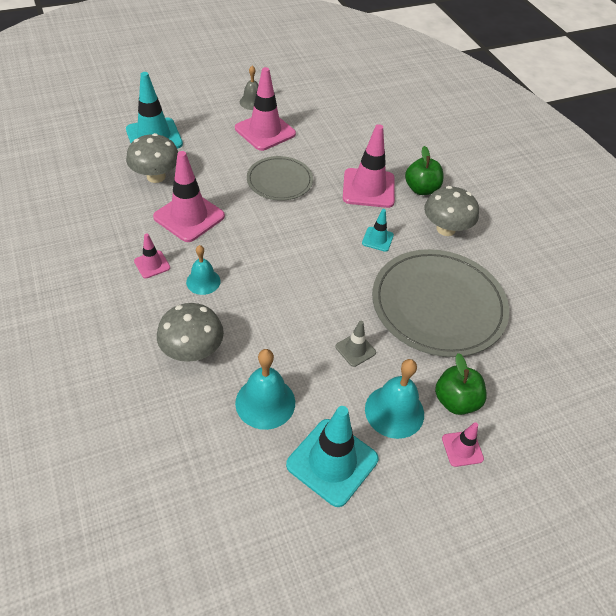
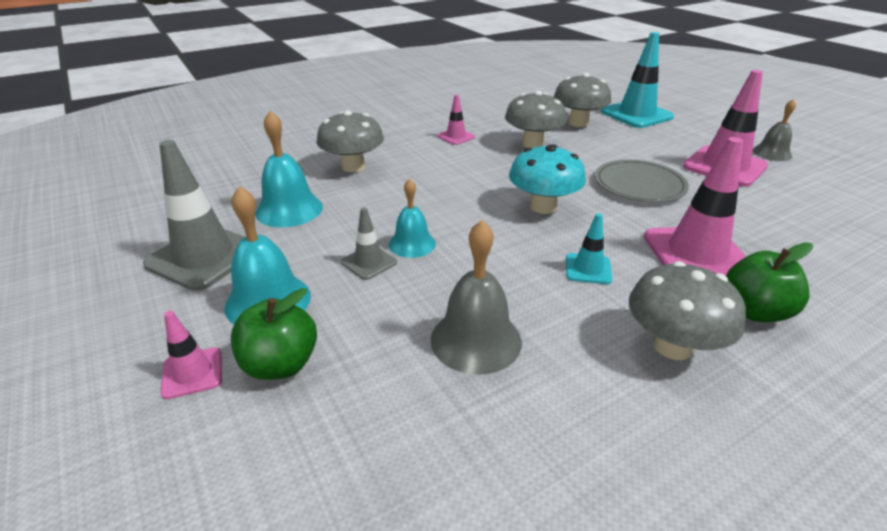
camera: 85 degrees right, 15 degrees down
pink traffic cone [153,151,225,242] -> grey mushroom [505,91,567,148]
turquoise bell [186,245,221,295] -> turquoise bell moved to [389,179,436,258]
turquoise traffic cone [286,406,378,507] -> grey traffic cone [143,140,245,291]
grey plate [372,249,509,357] -> grey bell [431,220,522,375]
none -> turquoise mushroom [509,144,586,214]

